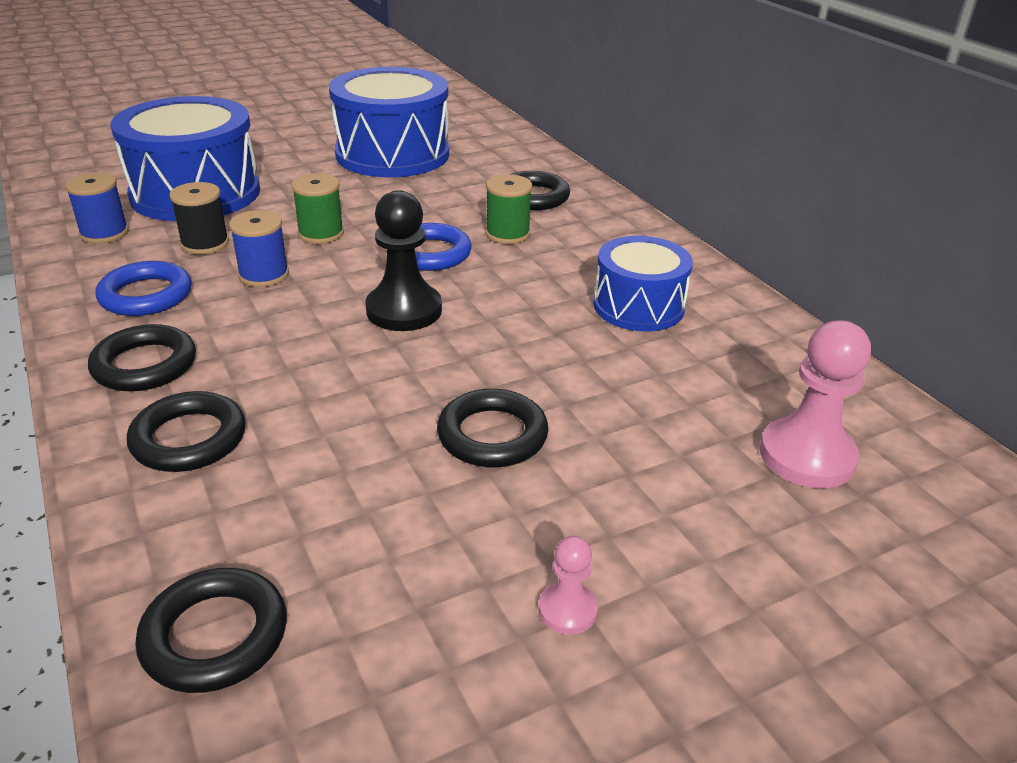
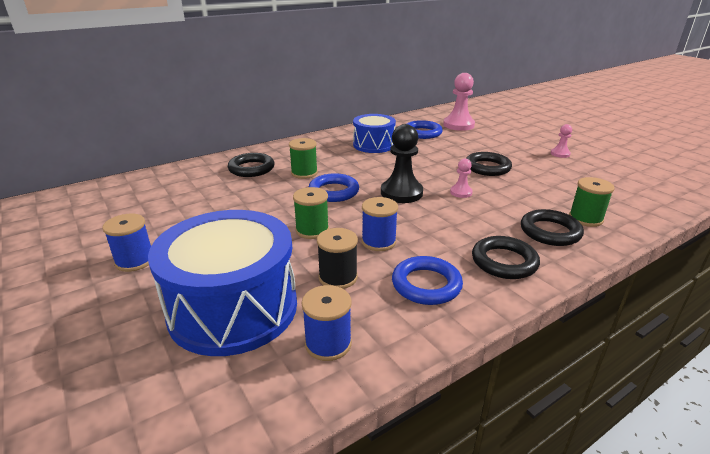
camera: 95 degrees left, 5 degrees down
black ring [135,568,287,693] -> none
blue drum [329,67,449,177] -> none
none -> blue spool [102,214,151,272]
none -> blue ring [407,120,443,139]
none -> pink pawn [450,158,473,198]
none -> green spool [569,177,615,227]

